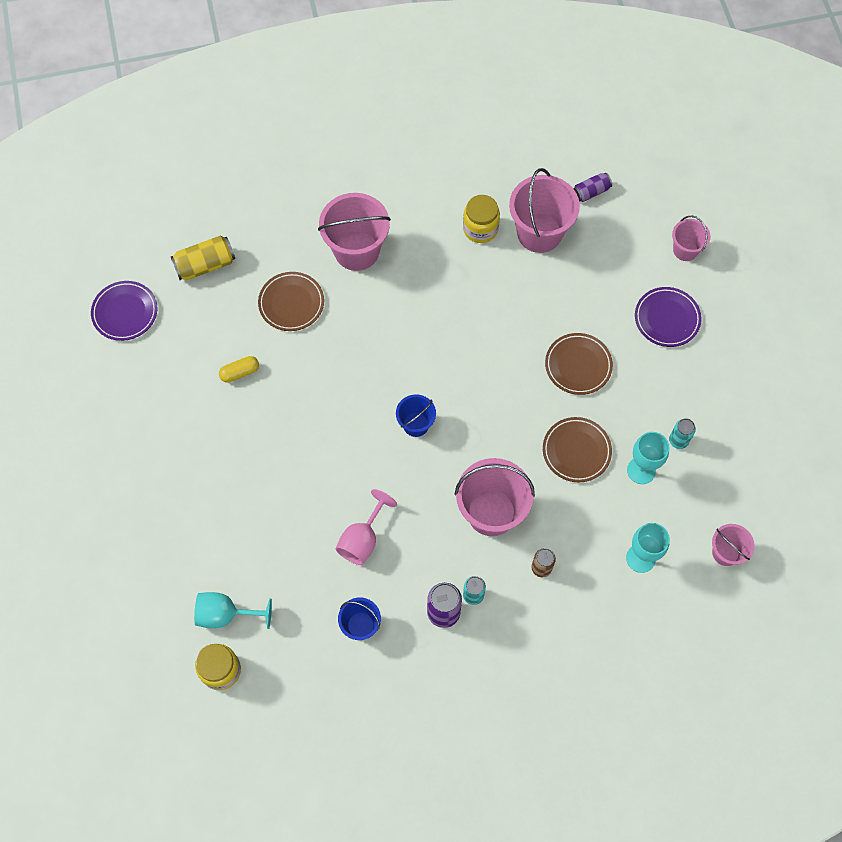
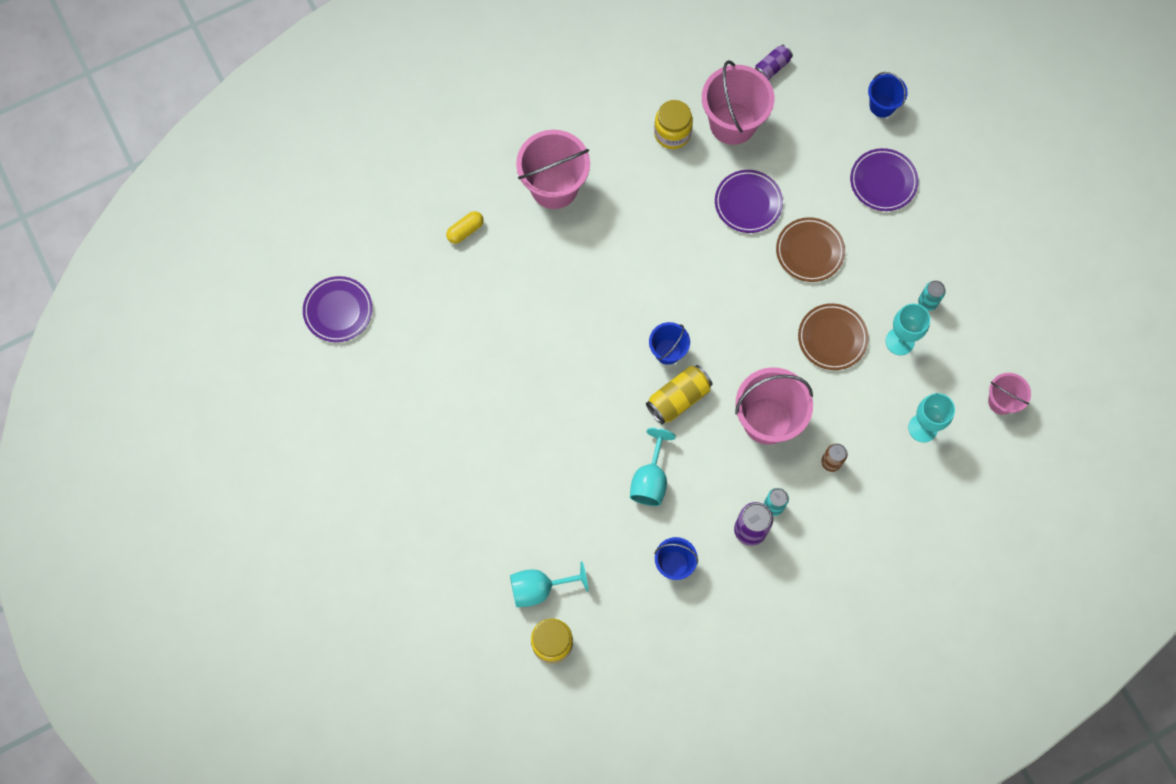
camera: 15 degrees left, 5 degrees up
yellow can [170,236,235,280] -> yellow can moved to [646,365,713,425]
yellow capsule [219,356,259,383] -> yellow capsule moved to [446,211,484,244]
brown plate [258,272,324,331] -> none
pink goblet [336,489,397,565] -> turquoise goblet [630,428,676,506]
pink bucket [672,216,711,261] -> blue bucket [868,72,908,118]
none -> purple plate [715,170,783,233]

